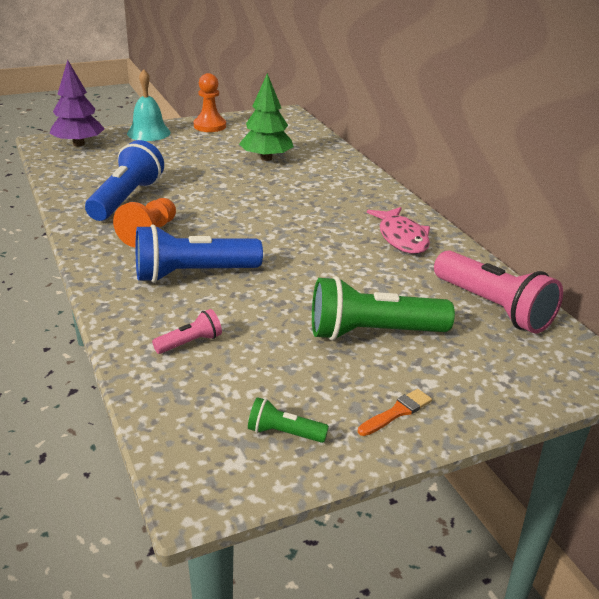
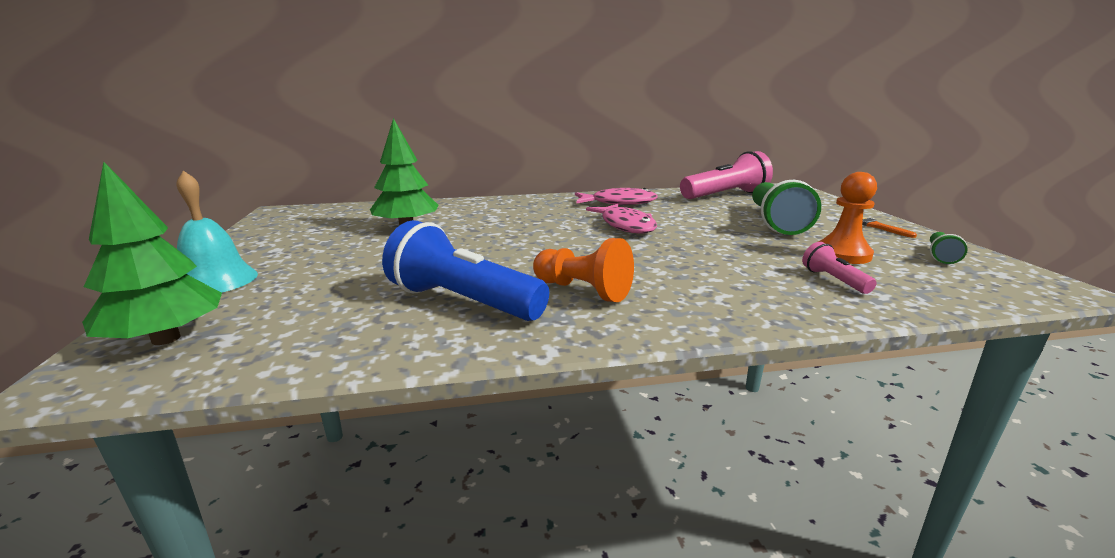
camera: 75 degrees left, 10 degrees down
purple tree [49,59,105,146] -> green tree [82,162,222,345]
blue flashlight [136,224,263,283] -> none
orange pawn [194,73,226,132] -> orange pawn moved to [818,172,877,264]
none -> pink fish [586,204,657,234]

